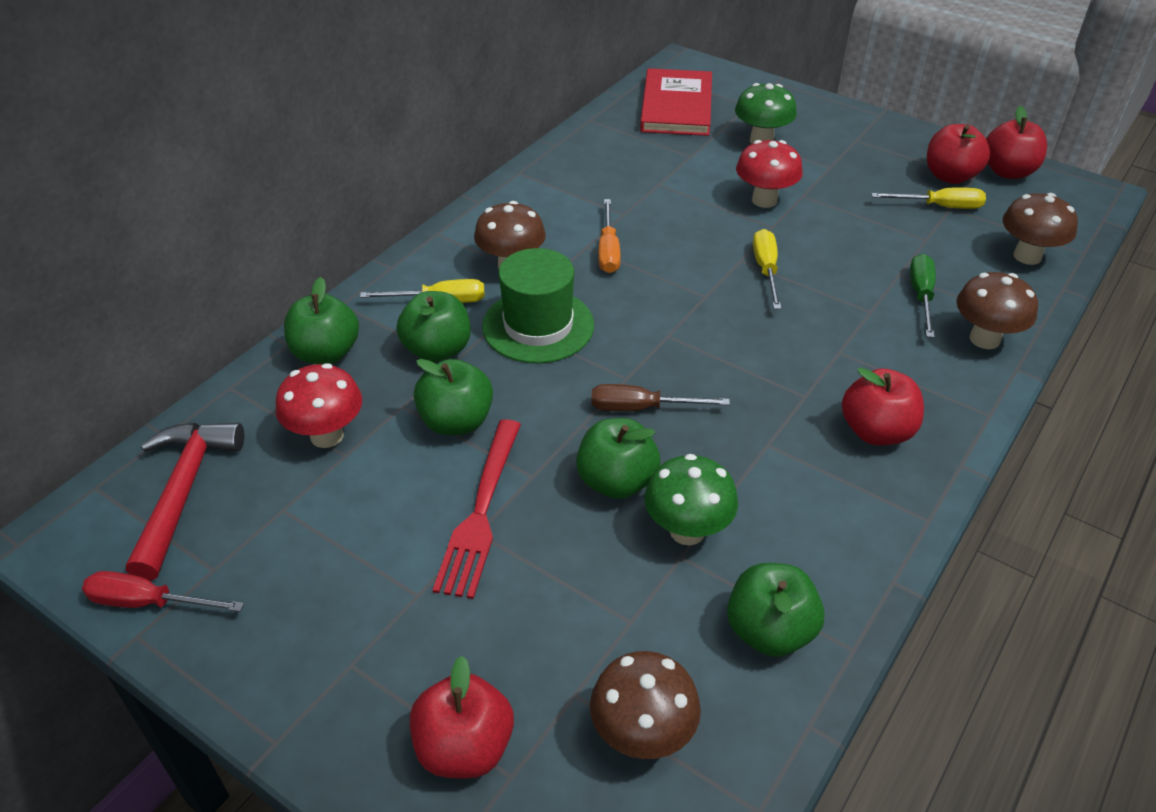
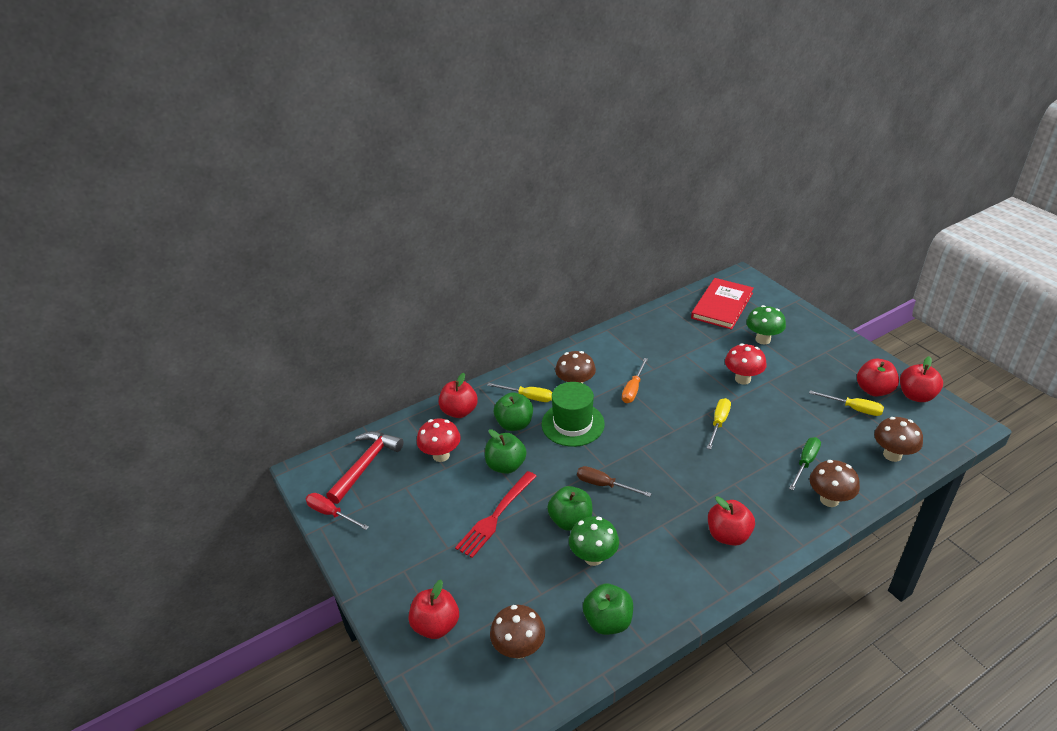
camera: 25 degrees right, 5 degrees down
green apple [284,277,359,364] -> red apple [439,373,478,418]

